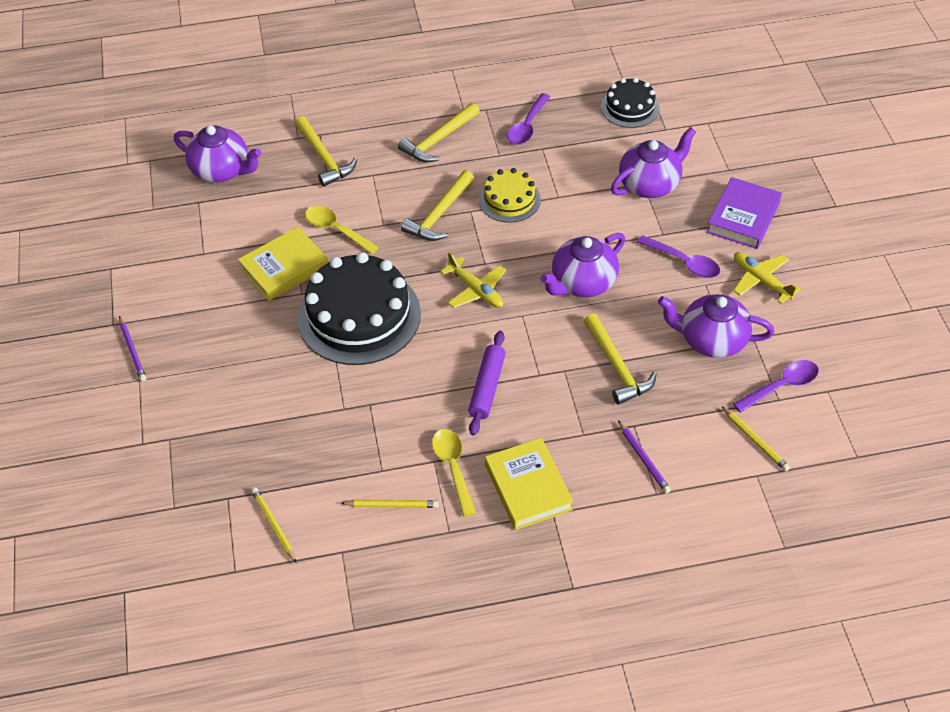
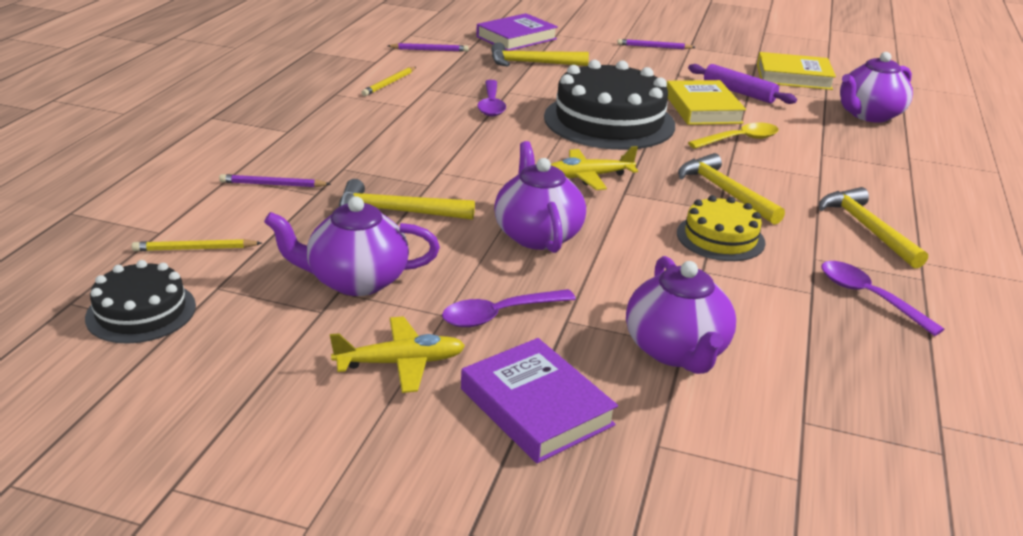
camera: 115 degrees right, 20 degrees down
yellow pencil [251,488,296,563] -> purple pencil [388,43,469,52]
yellow hammer [295,116,357,187] -> yellow hammer moved to [491,42,589,67]
yellow spoon [432,429,476,517] -> none
purple rolling pin [468,331,506,435] -> purple rolling pin moved to [688,64,797,104]
yellow book [485,438,573,530] -> yellow book moved to [757,52,836,90]
black cake [601,78,660,128] -> black cake moved to [85,260,196,344]
purple teapot [658,294,774,358] -> purple teapot turned 135 degrees counterclockwise [264,196,440,296]
purple spoon [733,360,819,413] -> purple spoon moved to [477,80,506,116]
none -> purple book [476,13,558,51]

